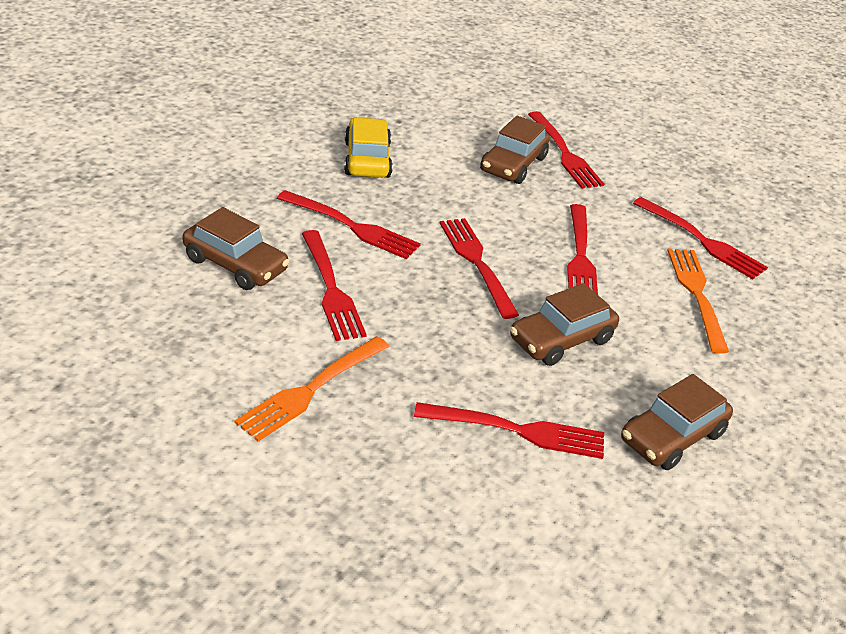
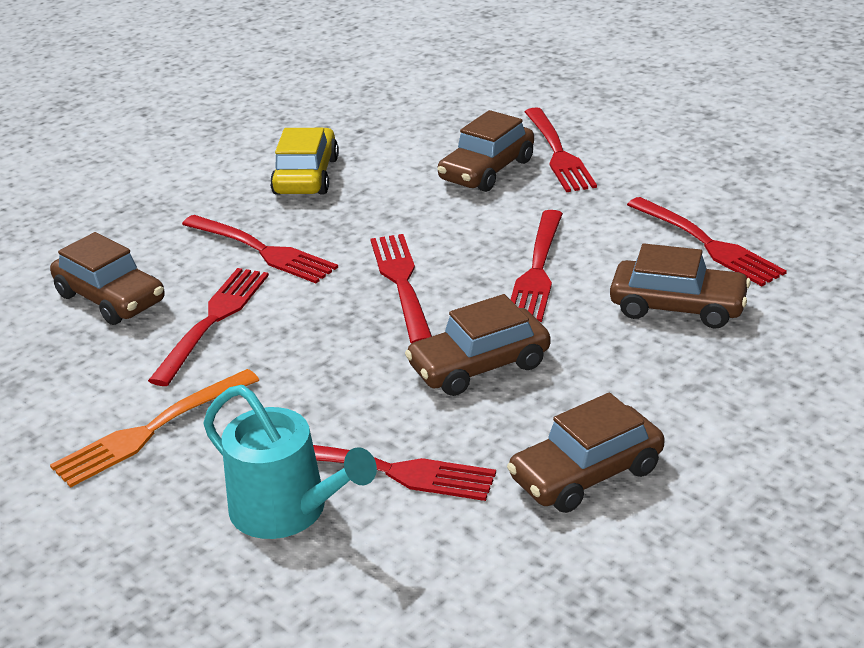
camera: 15 degrees right, 5 degrees down
red fork [302,230,367,341] -> red fork turned 150 degrees counterclockwise [148,268,269,386]
orange fork [667,248,729,354] -> brown car [610,244,751,329]
none -> turquoise watering can [203,385,377,539]

